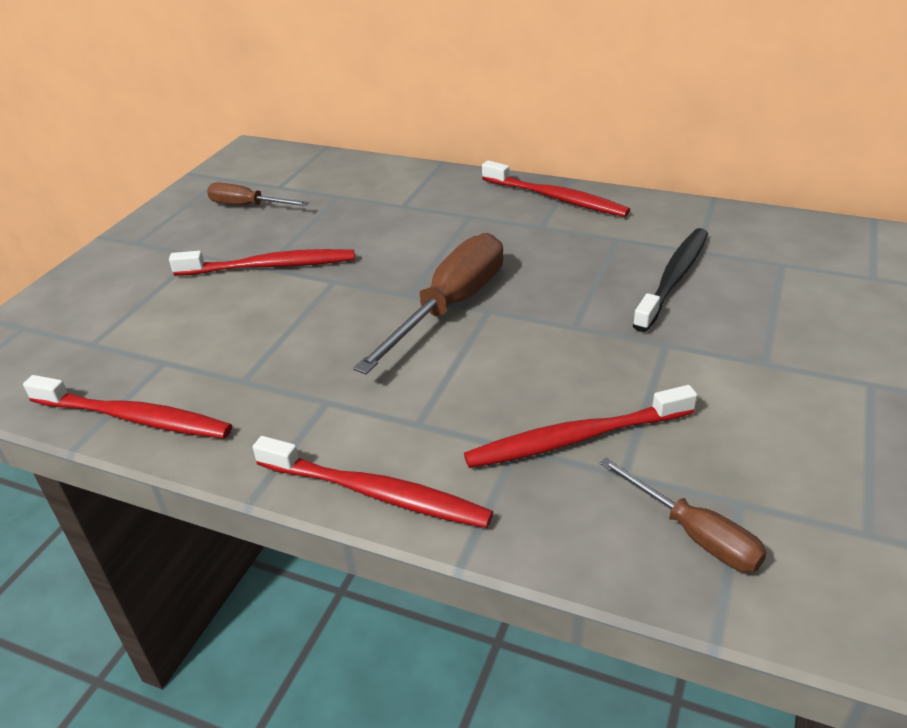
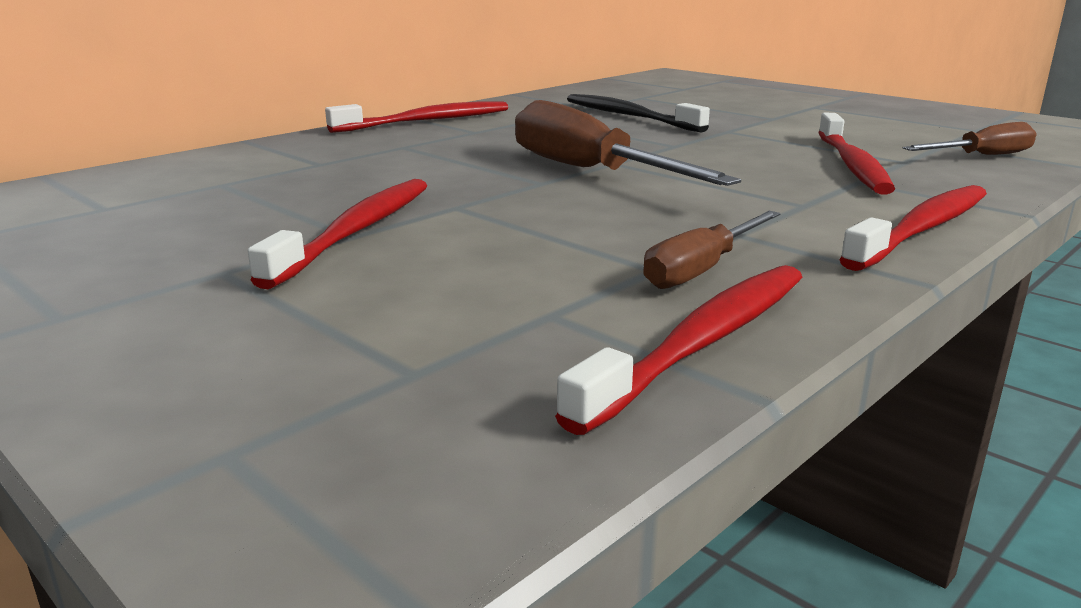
camera: 70 degrees left, 15 degrees down
brown screwdriver [207,182,309,206] -> brown screwdriver moved to [643,211,781,289]

